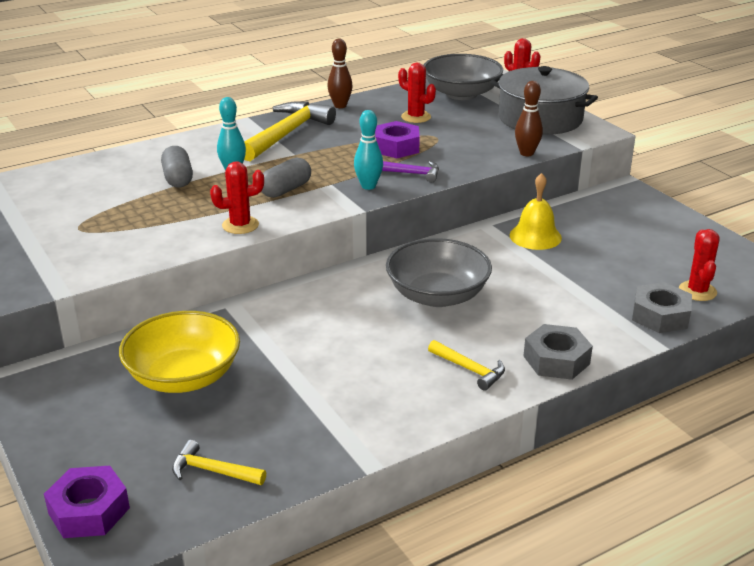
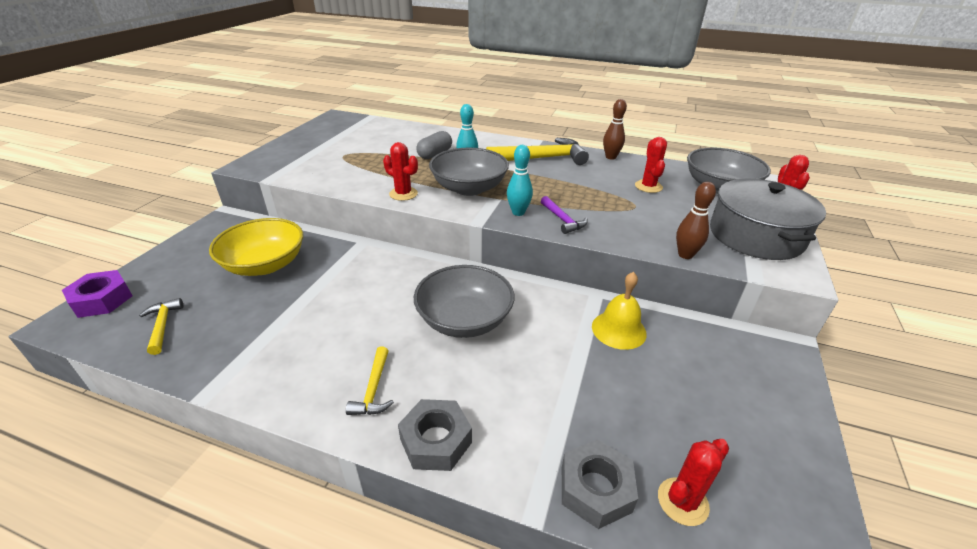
camera: 50 degrees right, 5 degrees up
grey capsule [261,157,311,198] -> grey bowl [429,148,509,196]
purple nut [375,121,420,158] -> none

